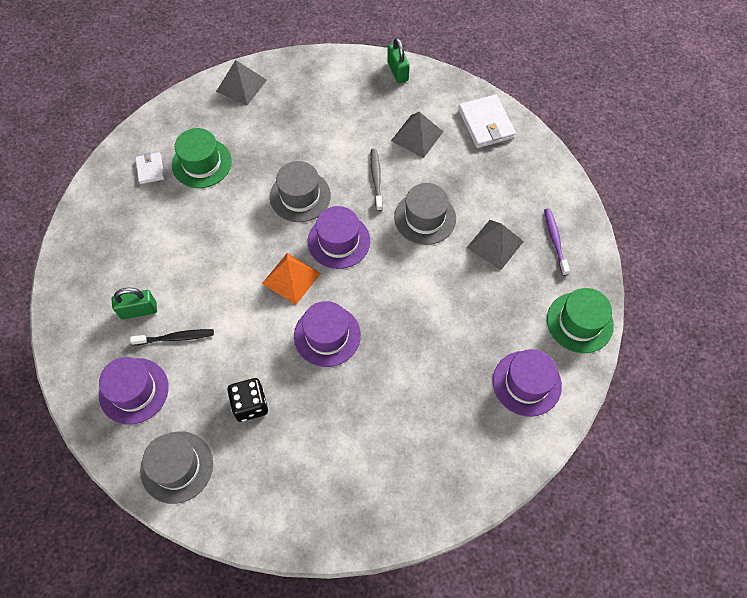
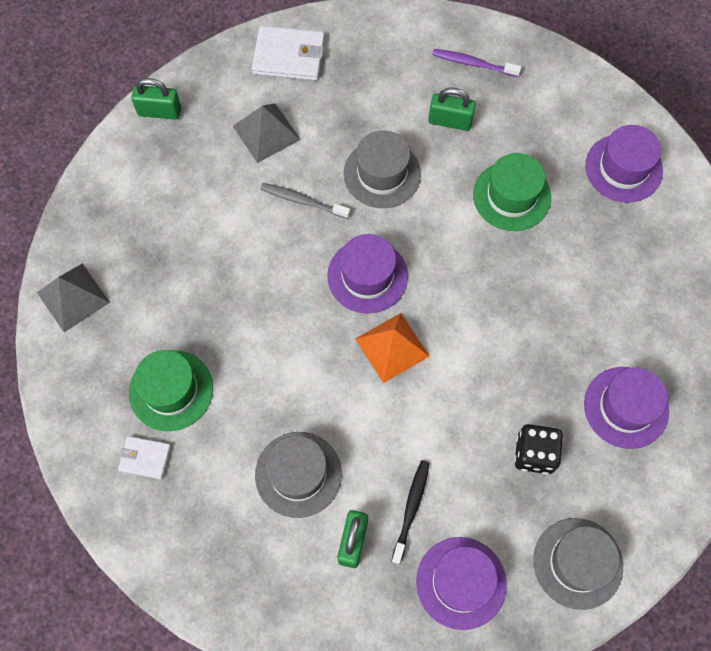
camera: 65 degrees left, 5 degrees up
grey hat [270,161,331,222] -> grey hat moved to [255,432,342,518]
purple hat [294,301,361,367] -> purple hat moved to [584,367,669,449]
grey pyramid [467,220,524,270] -> green padlock [428,88,476,131]
green hat [547,288,614,353] -> green hat moved to [473,153,551,231]

